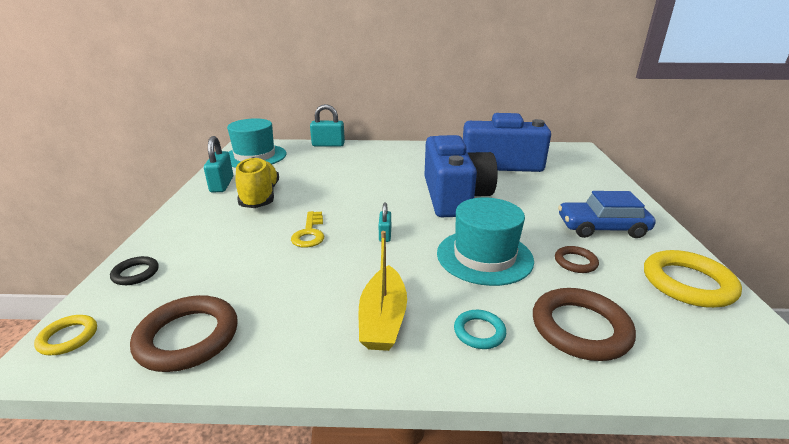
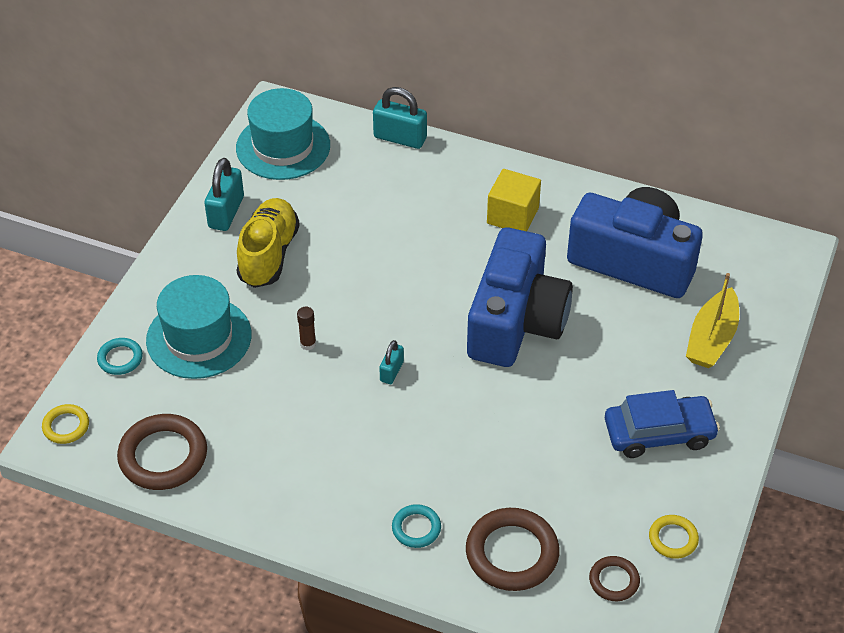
camera: 20 degrees right, 20 degrees up
black ring [110,256,159,285] -> turquoise ring [97,338,143,375]
yellow key [291,211,324,248] -> brown glue stick [297,307,316,350]
yellow boat [359,231,407,351] -> yellow boat moved to [686,273,739,368]
turquoise hat [437,197,534,286] -> turquoise hat moved to [146,275,252,379]
brown ring [555,246,599,273] -> brown ring moved to [589,556,640,601]
blue car [558,191,656,238] -> blue car turned 150 degrees clockwise [605,390,720,458]
yellow ring [644,250,742,308] -> yellow ring [649,515,699,559], size x0.53
none -> yellow cube [487,169,541,231]

